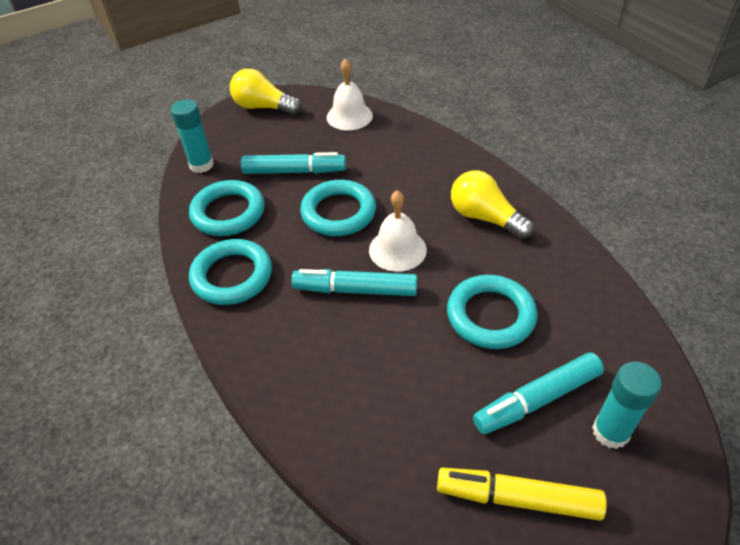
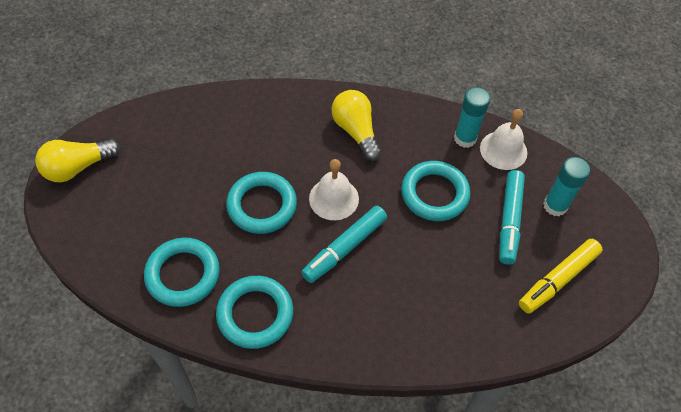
camera: 55 degrees left, 10 degrees up
turquoise glue stick [171,99,214,173] -> turquoise glue stick moved to [454,87,490,148]
turquoise marker [241,152,346,174] -> none
white bell [327,59,373,130] -> white bell moved to [480,109,527,170]
yellow light bulb [451,170,534,239] -> yellow light bulb turned 75 degrees clockwise [331,90,382,161]

